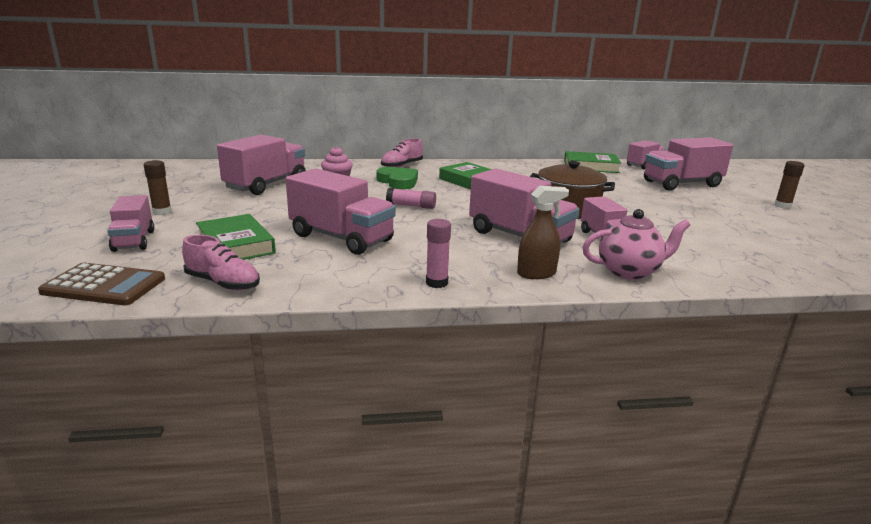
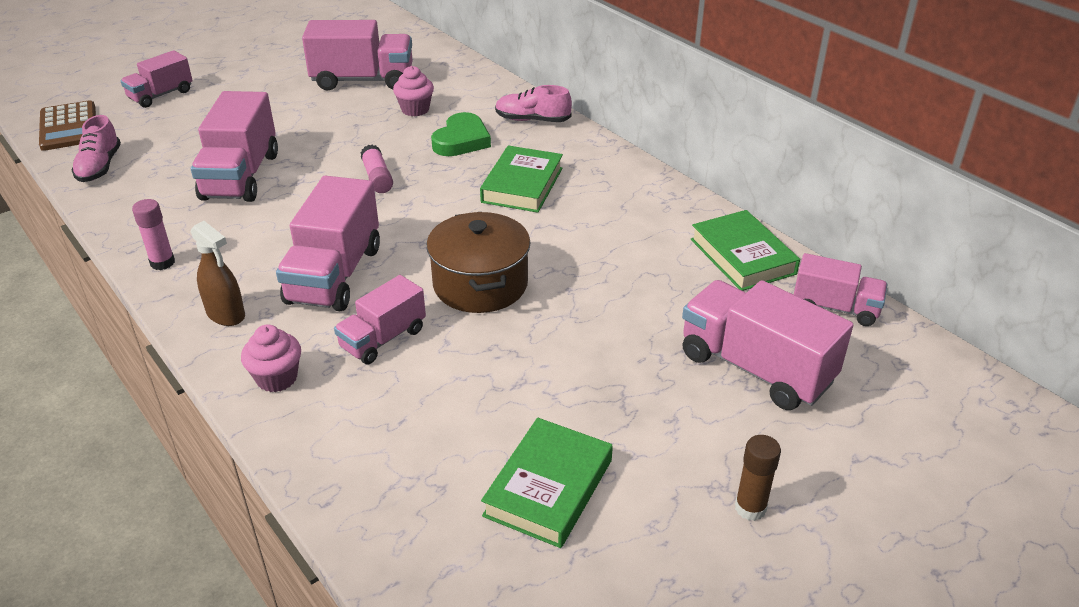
camera: 60 degrees right, 15 degrees up
brown glue stick [144,160,172,215] -> none
green book [196,214,276,260] -> green book moved to [481,418,613,548]
pink teapot [582,209,690,280] -> pink cupcake [241,325,301,392]

